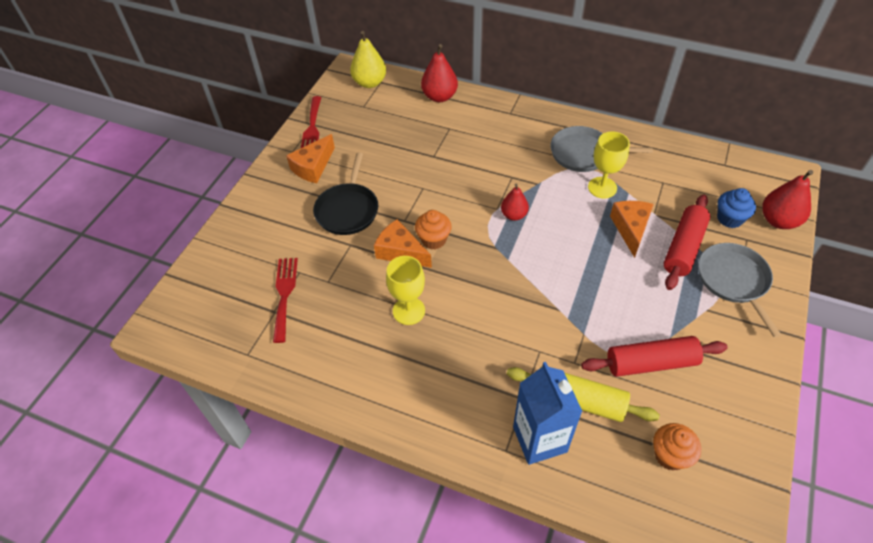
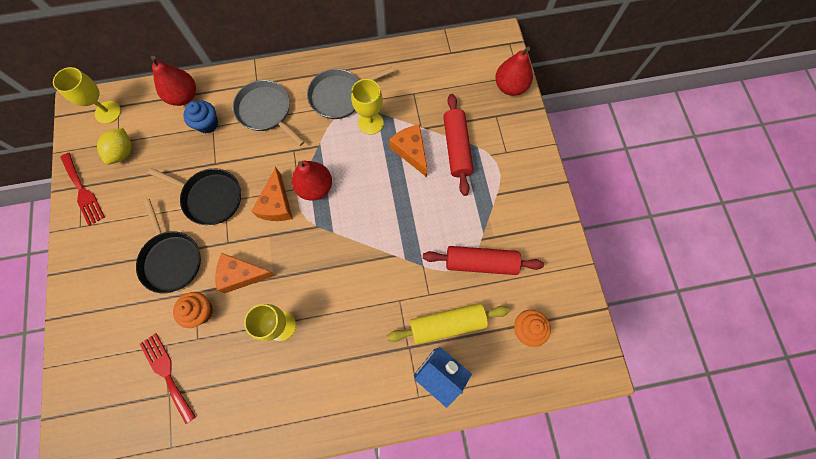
camera: 35 degrees left, 20 degrees up
orange cheese [286,134,335,183] -> orange cheese moved to [251,167,293,221]
yellow pear [350,31,386,88] -> yellow goblet [53,67,121,124]
orange cupcake [415,210,452,249] -> orange cupcake moved to [173,292,213,328]
red pear [501,184,529,221] -> red pear [292,161,332,201], size x1.54
red rolling pin [581,336,728,377] -> red rolling pin turned 45 degrees clockwise [423,246,544,275]
grey pan [698,243,781,338] -> grey pan moved to [233,80,305,146]
blue cupcake [717,188,756,228] -> blue cupcake moved to [183,100,218,133]
none -> yellow lemon [97,128,131,164]
none -> black pan [148,168,241,225]

